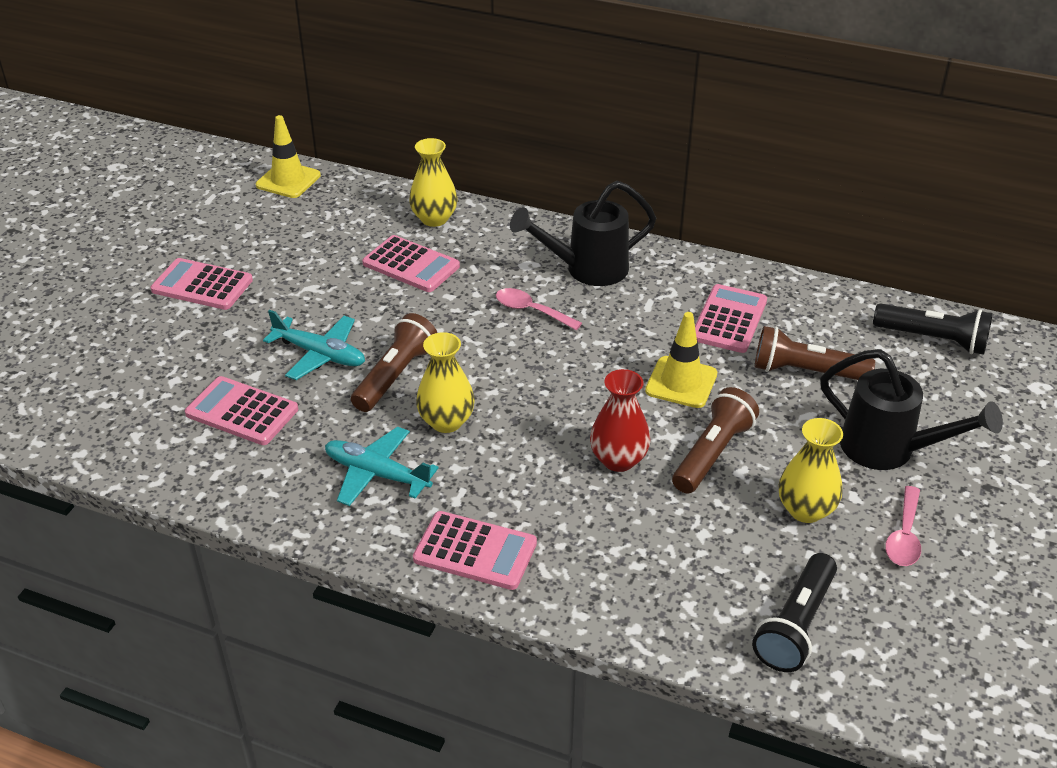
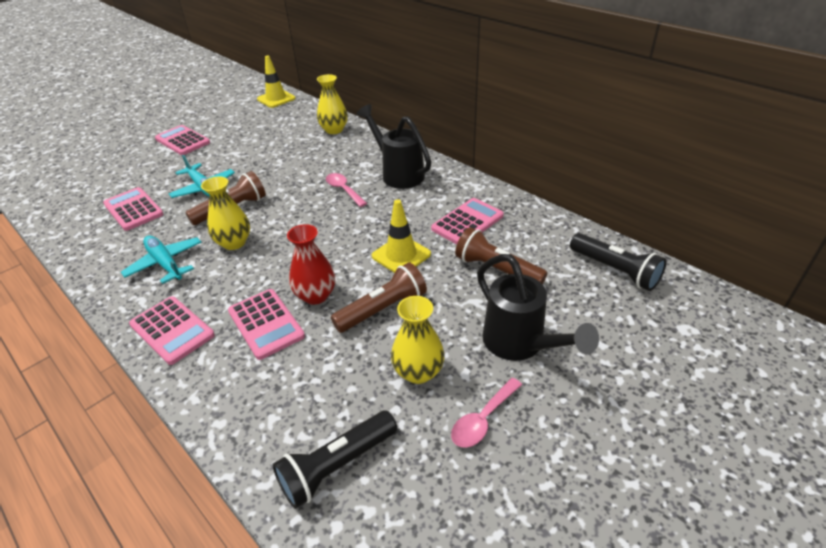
camera: 25 degrees right, 0 degrees up
pink calculator [362,235,460,292] -> pink calculator moved to [228,289,305,360]
black watering can [510,181,656,286] -> black watering can turned 45 degrees clockwise [356,104,431,189]

